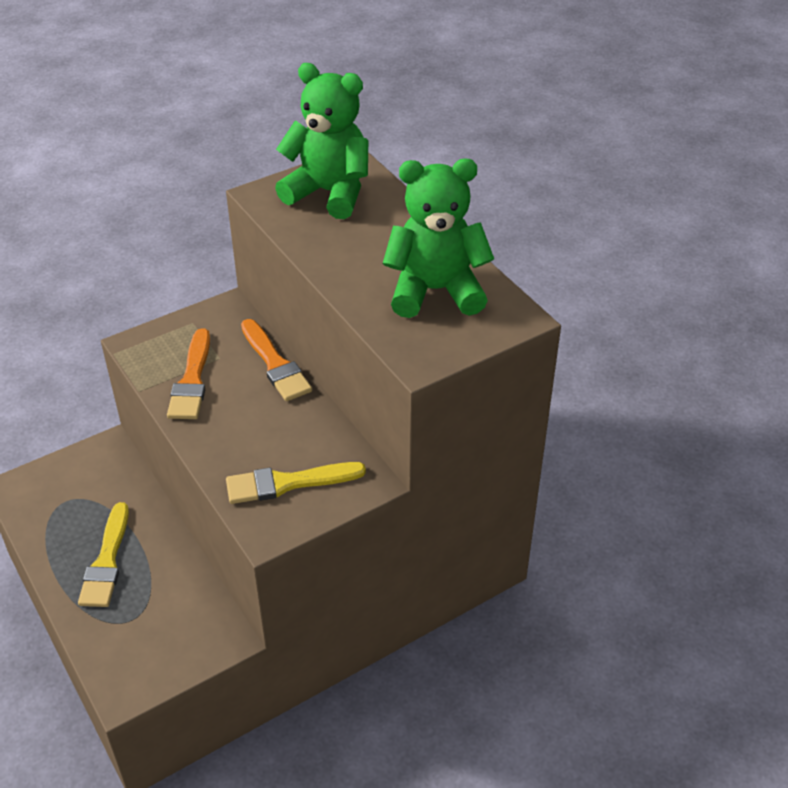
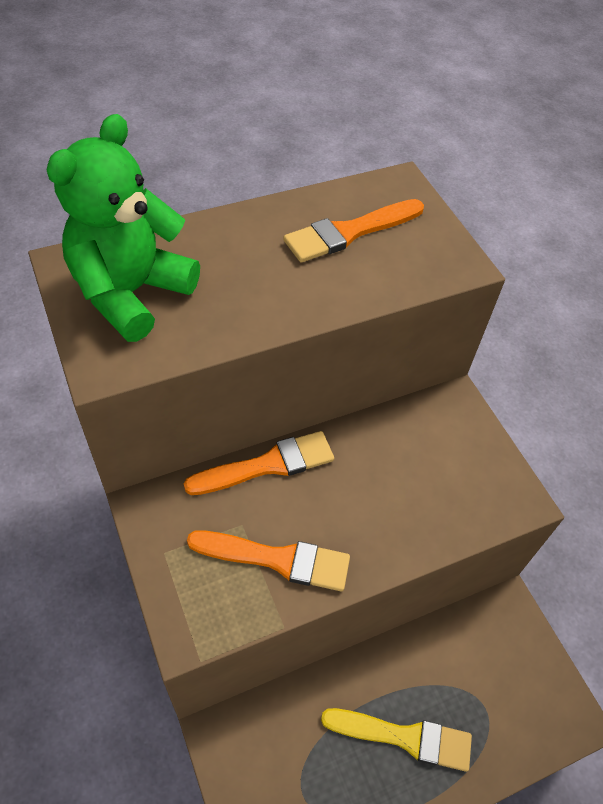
camera: 85 degrees left, 10 degrees up
yellow brush [226,462,366,504] -> none
green teddy bear [383,159,494,318] -> orange brush [283,199,424,262]

